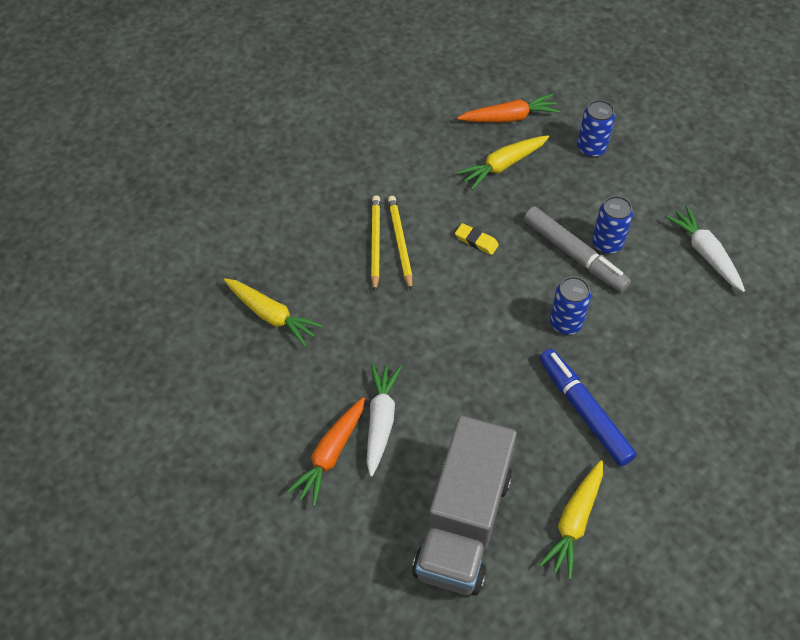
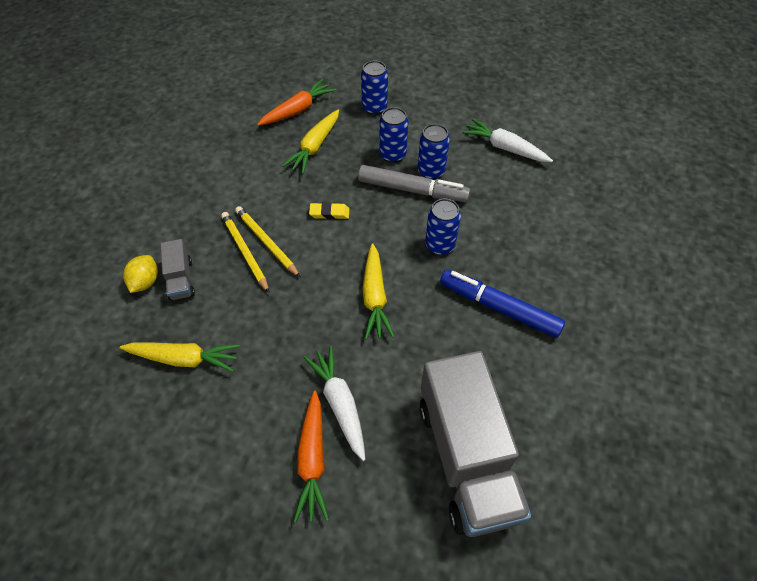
camera: 30 degrees left, 0 degrees up
yellow carrot [539,460,603,579] -> yellow carrot moved to [363,243,395,340]
none -> yellow lemon [123,255,158,293]
none -> grey truck [160,239,195,301]
none -> blue can [379,107,408,163]

